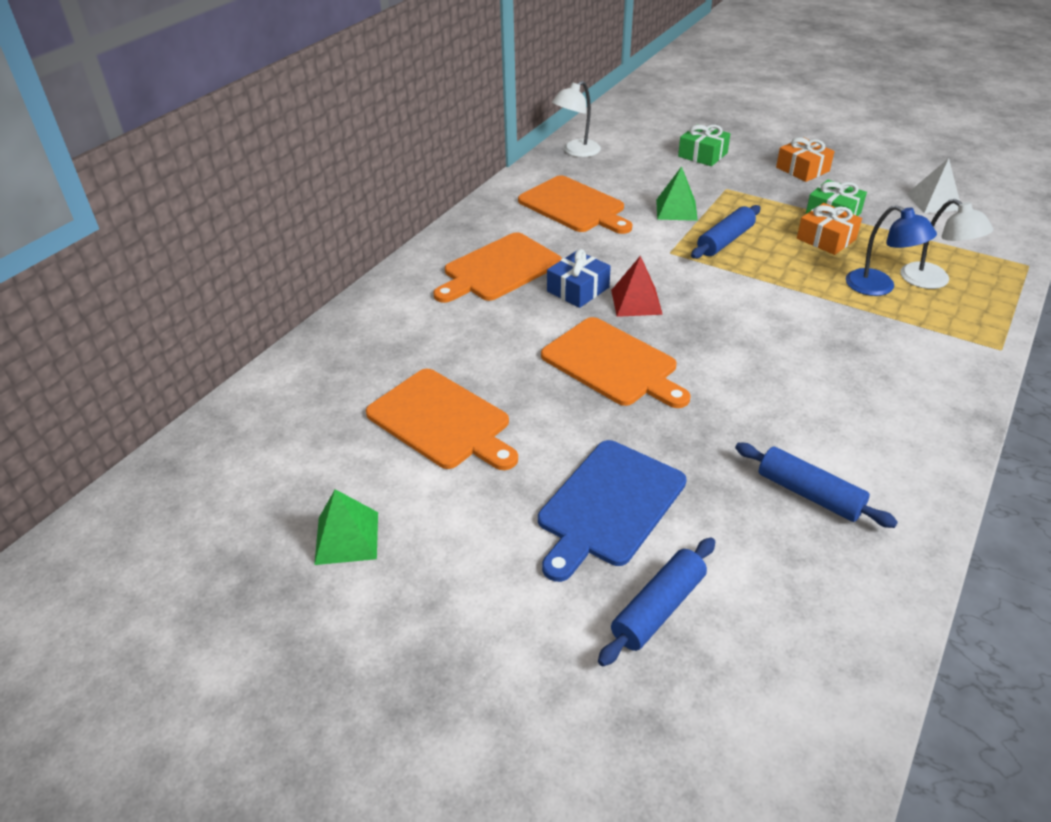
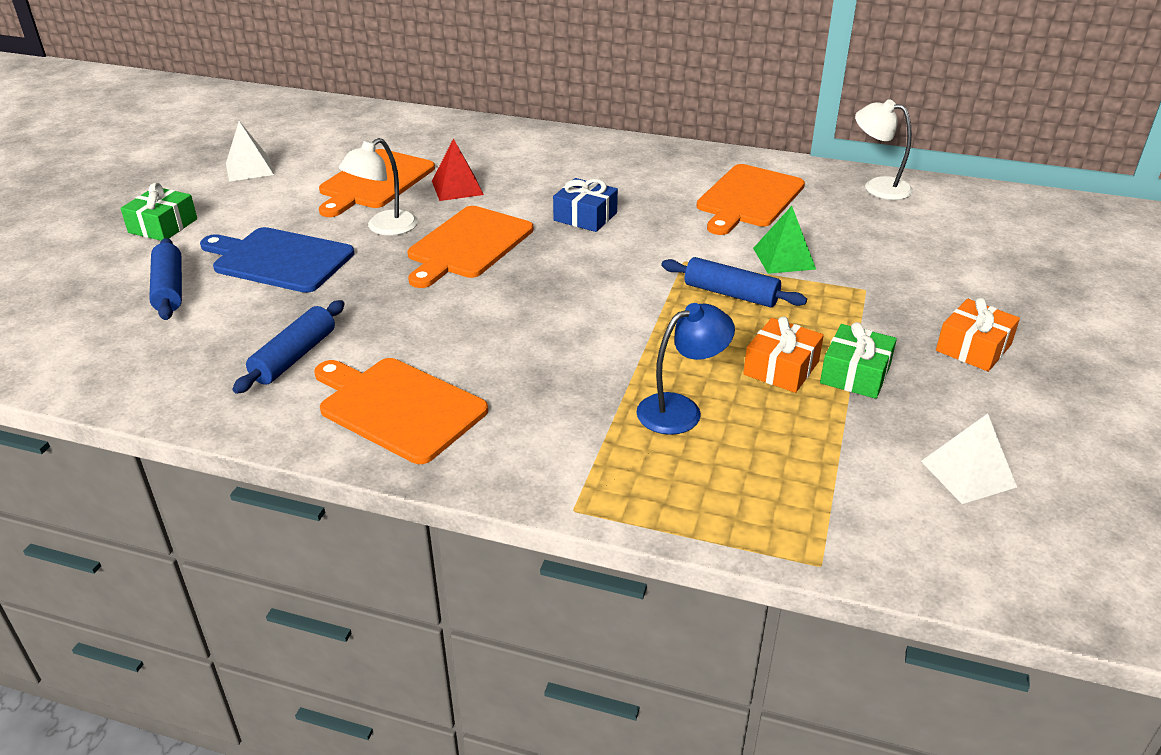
camera: 75 degrees right, 5 degrees down
green pyramid [314,489,378,565] -> white pyramid [226,121,274,182]
orange cutting board [433,232,562,303] -> orange cutting board moved to [314,358,488,464]
blue rolling pin [598,537,715,666] -> blue rolling pin turned 45 degrees clockwise [149,238,182,320]
red pyramid [611,256,663,317] -> red pyramid moved to [432,138,484,201]
green gift [678,124,730,166] -> green gift moved to [120,182,197,241]
blue lamp [846,205,937,296] -> blue lamp turned 150 degrees counterclockwise [636,303,735,435]
white lamp [900,199,993,289] -> white lamp moved to [339,138,418,236]

